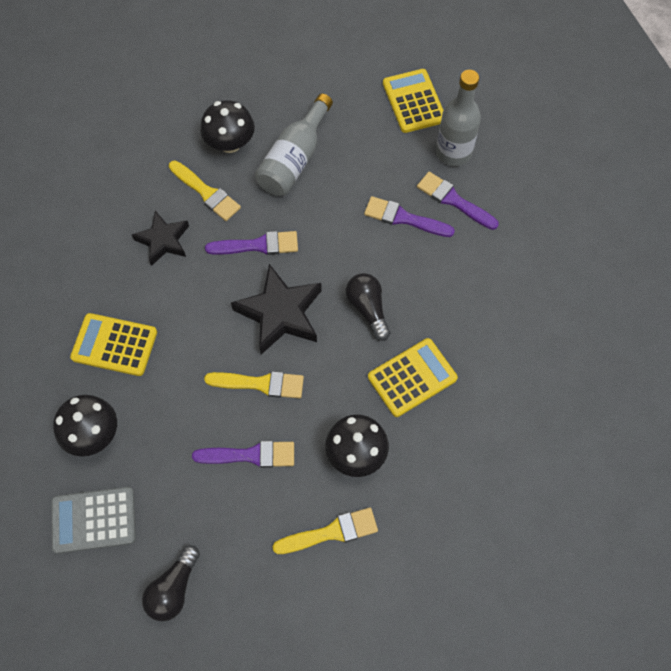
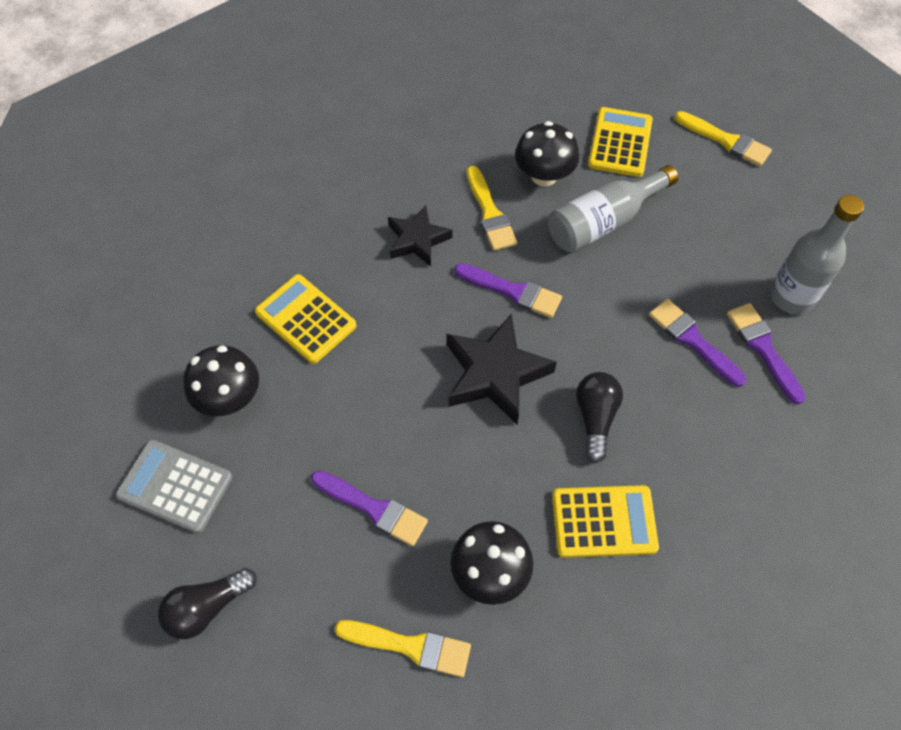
camera: 30 degrees right, 5 degrees down
yellow brush [204,371,304,398] -> yellow brush moved to [674,111,772,166]
yellow calculator [383,69,443,133] -> yellow calculator moved to [588,107,653,177]

